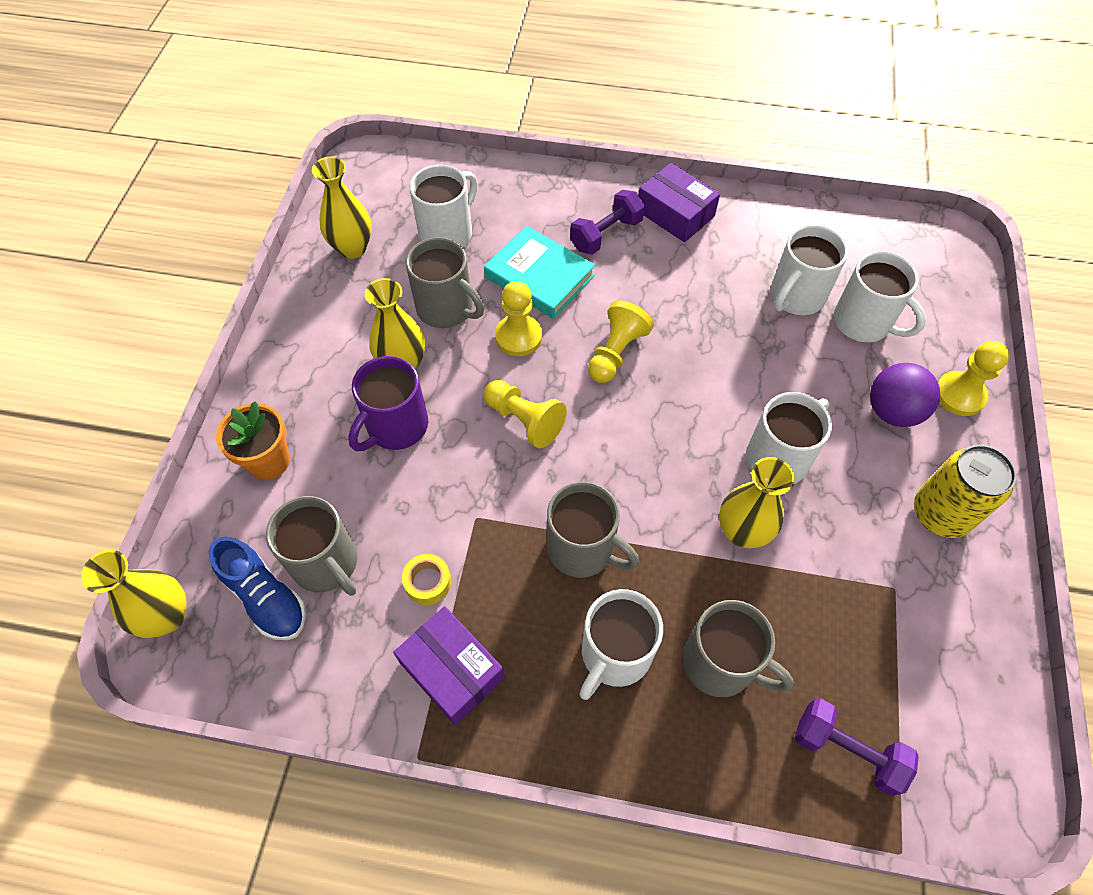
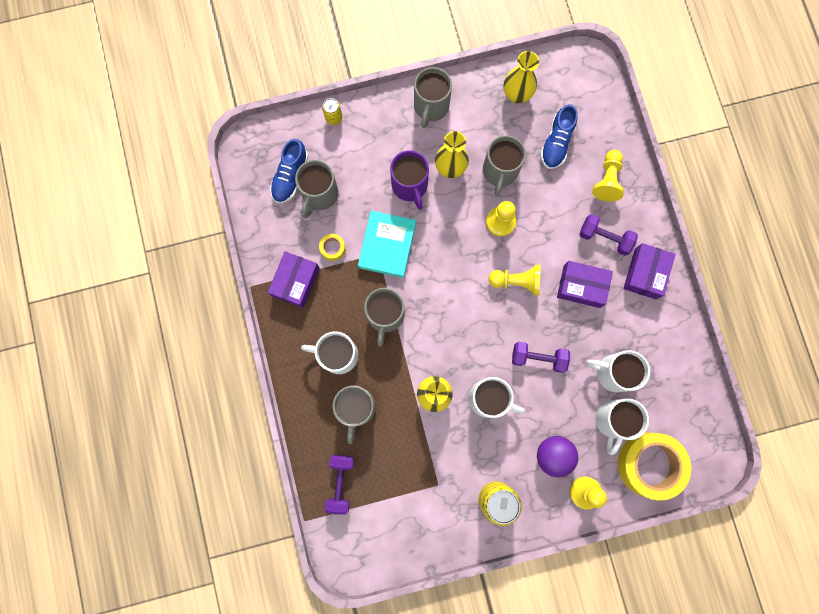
camera: 65 degrees right, 20 degrees up
yellow vase [81,550,186,638] -> none
orange flower pot [216,401,290,480] -> none
purple mug [348,356,428,451] -> purple mug turned 120 degrees counterclockwise [390,150,429,210]
white mug [410,165,478,248] -> blue shoe [540,104,578,169]
turquoise book [484,225,595,319] -> turquoise book moved to [358,211,416,278]
yellow pawn [484,380,567,448] -> yellow pawn moved to [592,150,624,202]
none -> yellow can [322,98,342,125]
none -> grey mug [414,67,452,128]
none -> purple dumbbell [512,342,570,373]
none -> purple box [557,261,613,308]
none -> yellow tape [618,432,691,500]

